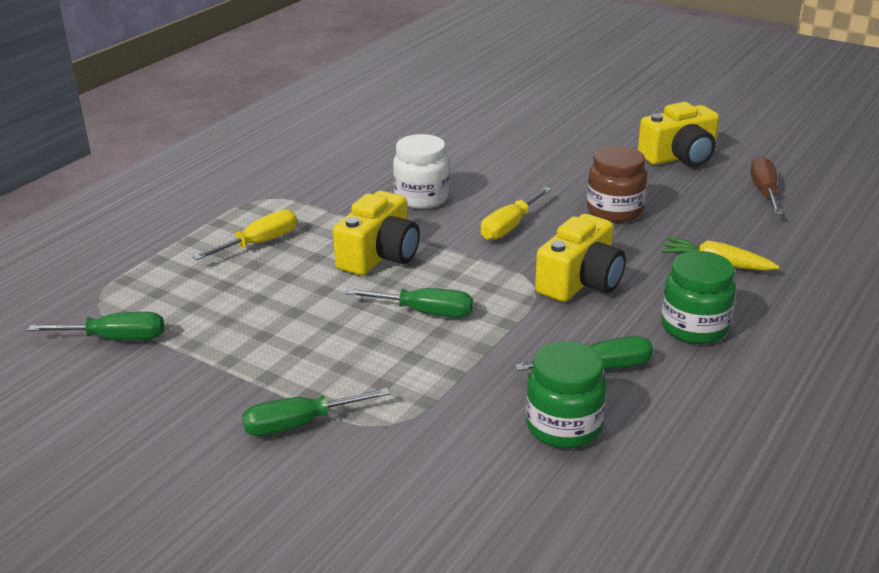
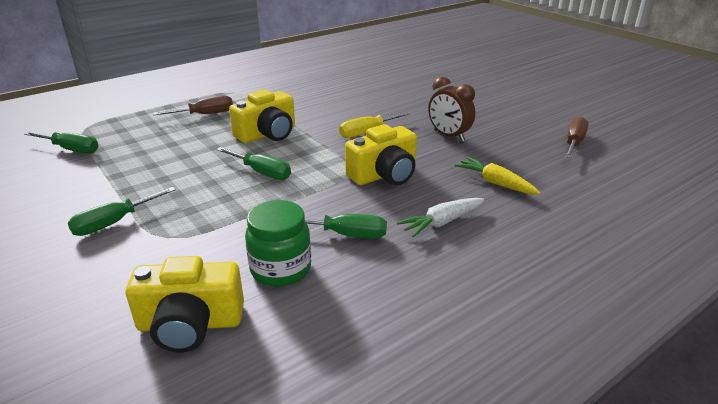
camera: 20 degrees right, 0 degrees up
yellow screwdriver [193,209,297,260] -> brown screwdriver [153,96,233,115]
green screwdriver [242,388,390,436] -> green screwdriver turned 45 degrees counterclockwise [68,187,176,236]
white jar [393,134,450,209] -> none
brown jar [587,146,647,223] -> brown clock [428,77,475,141]
yellow camera [638,102,719,167] -> yellow camera moved to [126,256,244,353]
green jar [661,251,736,344] -> white carrot [397,198,484,237]

